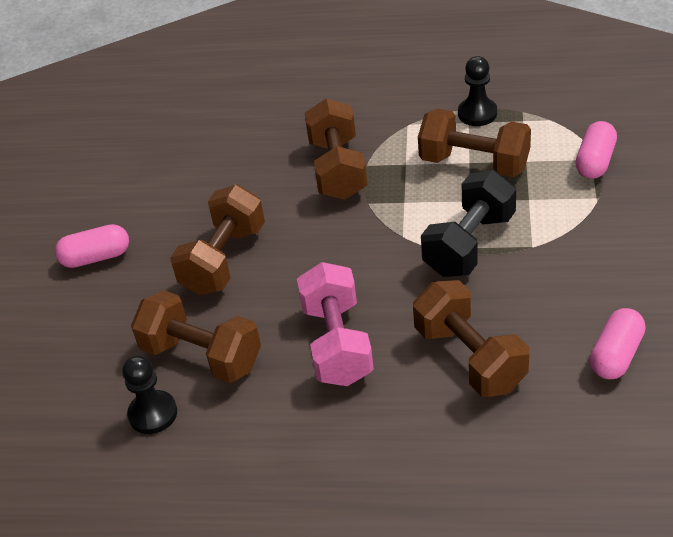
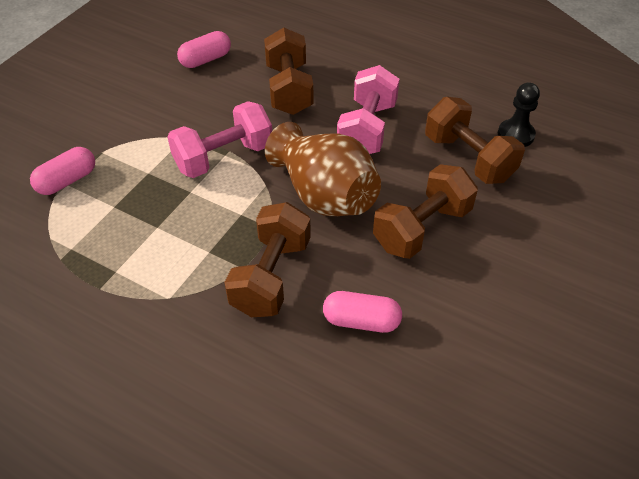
camera: 160 degrees left, 5 degrees up
pink capsule [55,224,129,268] -> pink capsule moved to [323,291,402,333]
brown dumbbell [418,109,531,177] -> none
black dumbbell [421,170,516,277] -> pink dumbbell [167,101,272,178]
black pawn [458,56,497,126] -> none
none -> brown vase [265,122,381,216]

